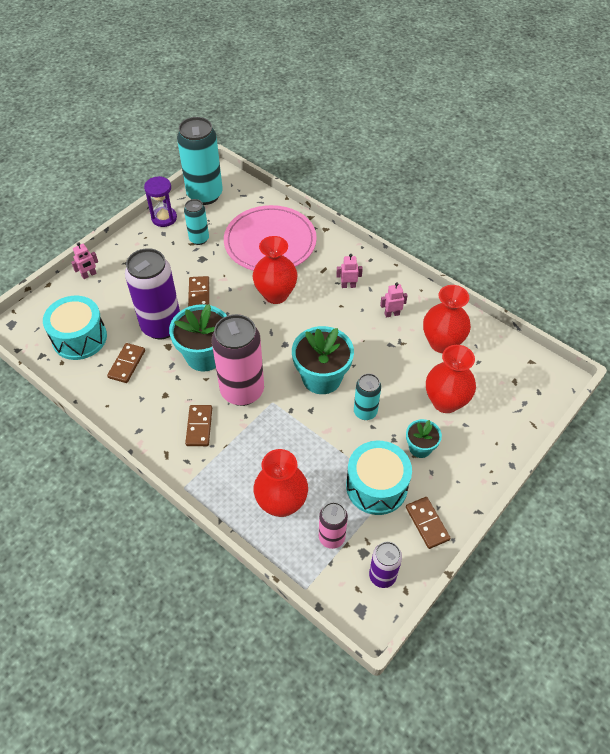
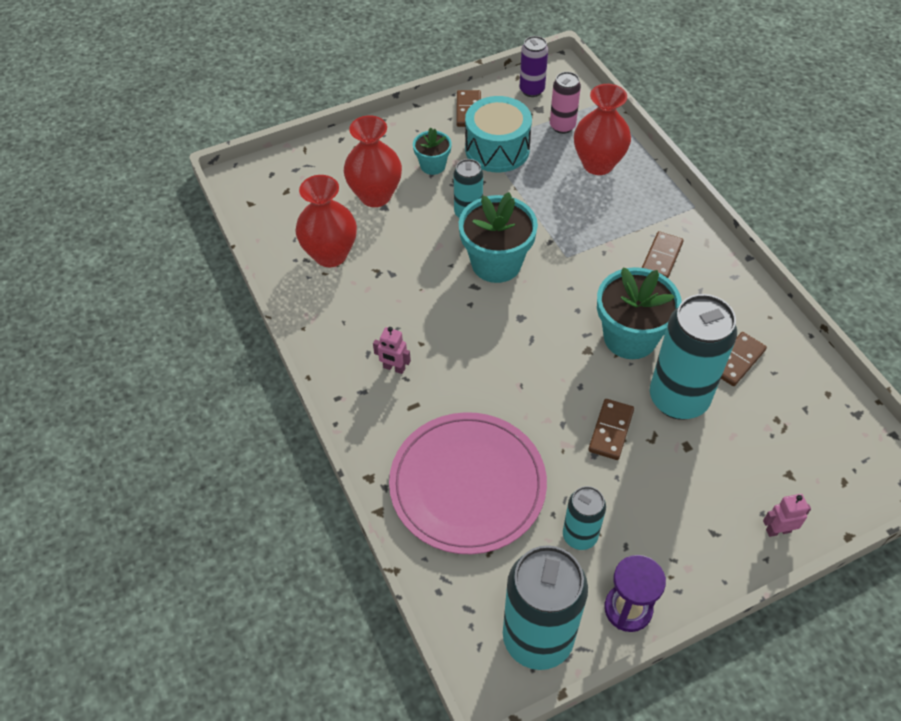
camera: 155 degrees left, 0 degrees up
turquoise drum [43,296,107,360] -> none
purple can [125,248,180,339] -> turquoise can [650,294,737,420]
pink can [212,314,264,406] -> none
red vase [253,236,298,304] -> none
pink robot [380,283,408,318] -> none

